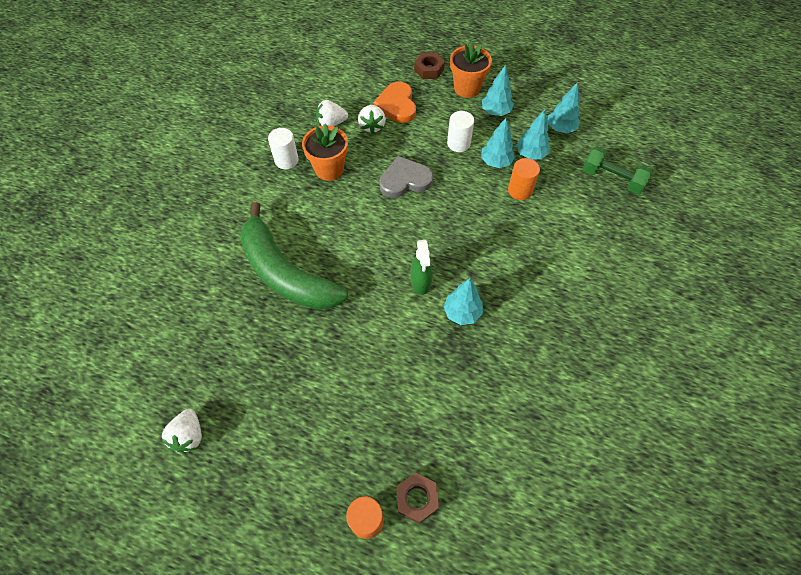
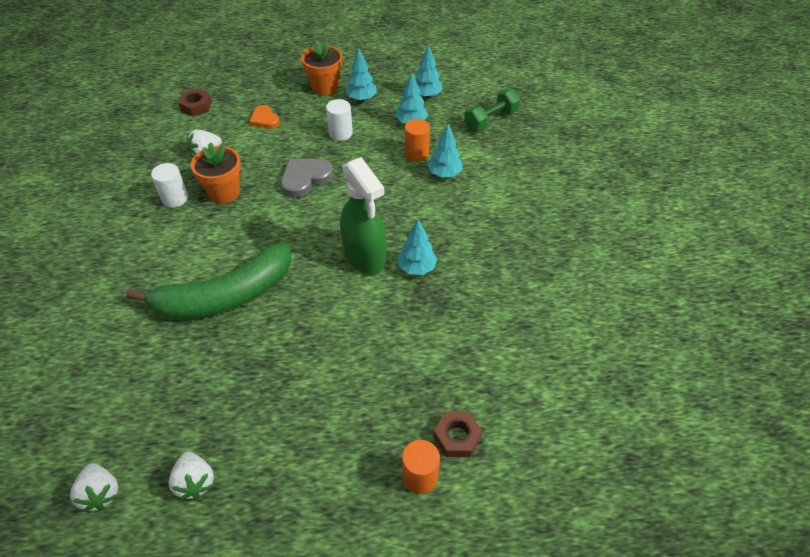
camera: 25 degrees left, 10 degrees down
green banana [240,202,348,310] -> green banana turned 45 degrees counterclockwise [127,242,291,319]
white strawberry [358,105,386,134] -> white strawberry moved to [70,463,118,512]
orange heart [373,82,416,123] -> orange heart [249,105,280,129], size x0.66
green spray bottle [410,240,433,295] -> green spray bottle [340,157,386,275], size x1.77
brown nut [414,53,445,79] -> brown nut moved to [178,88,212,117]
turquoise tree [481,118,515,168] -> turquoise tree moved to [428,124,462,177]
green dumbbell [583,147,652,194] -> green dumbbell turned 45 degrees counterclockwise [464,89,520,131]

